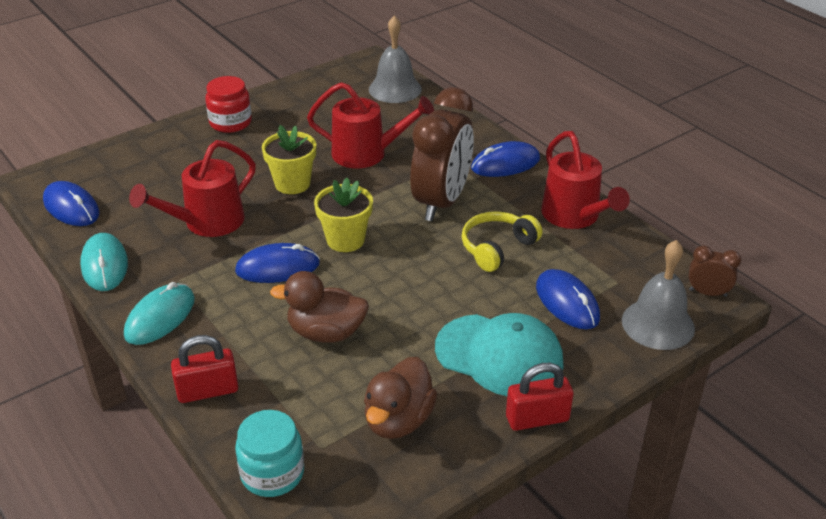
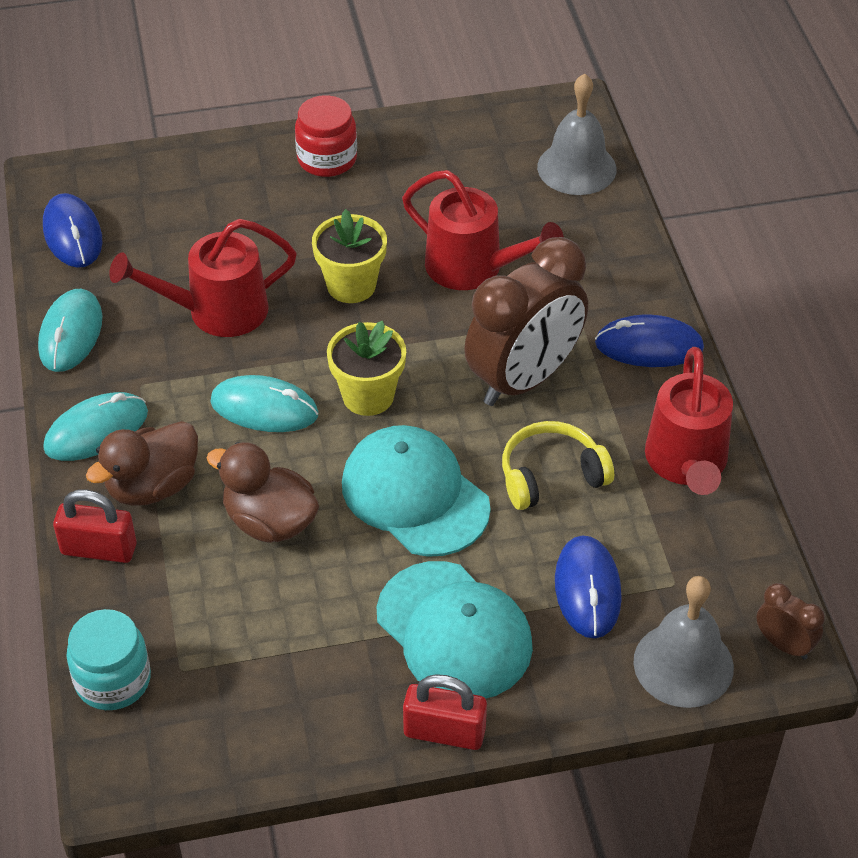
camera: 25 degrees right, 10 degrees up
blue mouse [235,243,320,283] -> turquoise mouse [211,375,318,432]
brown duck [364,357,437,439] -> brown duck moved to [86,421,198,506]
none -> turquoise cap [342,425,491,557]

